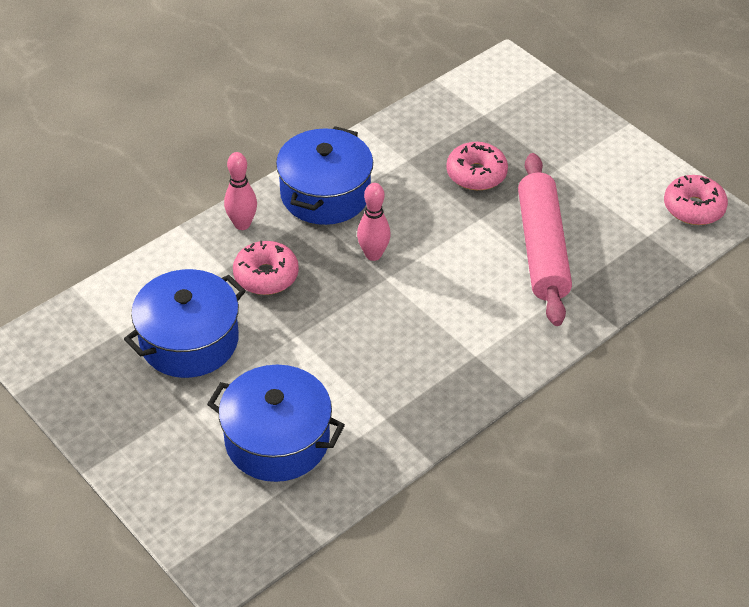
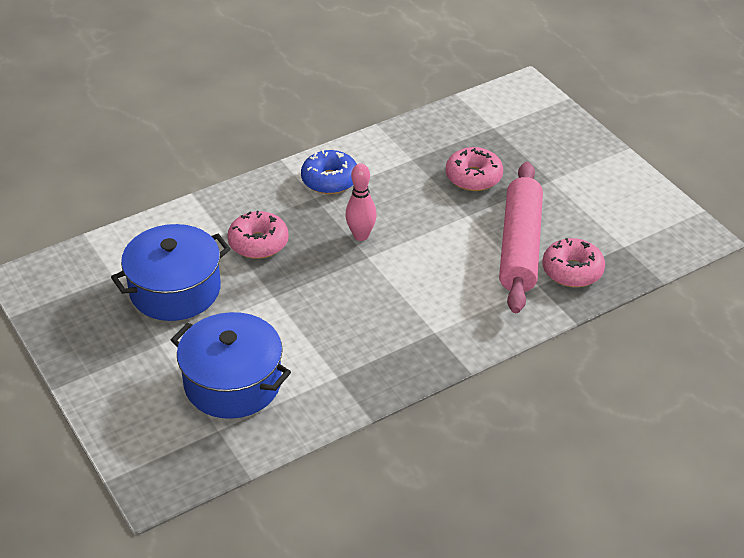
camera: 10 degrees right, 5 degrees down
pink bowling pin [224,152,257,230] -> none
blue pot [276,126,373,225] -> blue donut [301,150,357,194]
pink donut [664,175,728,225] -> pink donut moved to [542,238,605,287]

